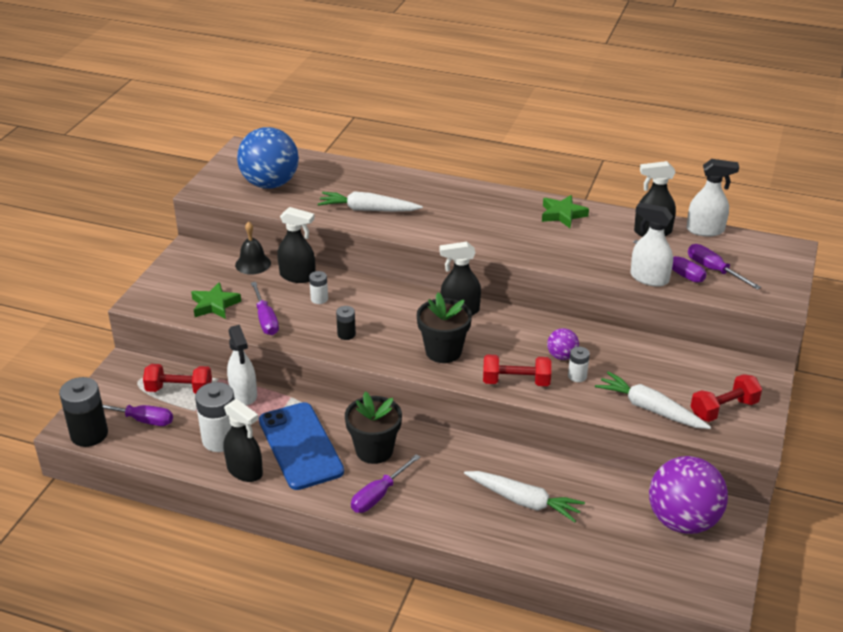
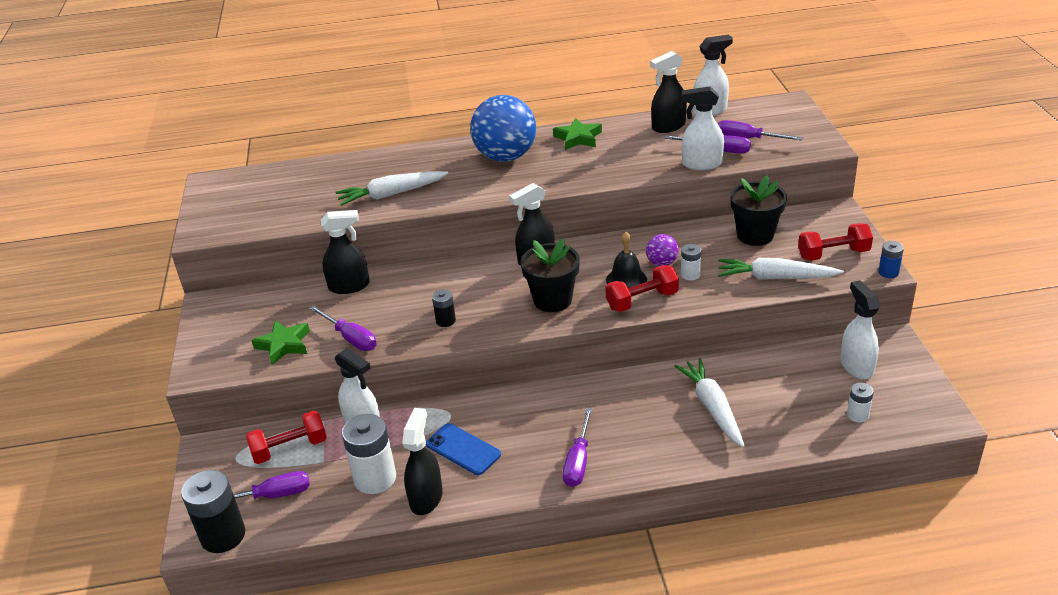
camera: 25 degrees left, 0 degrees up
black spray bottle [224,399,263,482] -> black spray bottle turned 90 degrees counterclockwise [402,408,443,515]
black bell [235,222,271,275] -> black bell moved to [606,232,647,288]
blue ball [237,127,299,189] -> blue ball moved to [470,95,536,162]
blue phone [259,402,344,490] -> blue phone [426,423,501,475], size x0.59
white battery [309,271,328,304] -> white battery moved to [847,383,874,423]
black flower pot [345,392,402,464] -> black flower pot moved to [730,175,787,246]
white carrot [464,471,585,523] -> white carrot turned 105 degrees counterclockwise [674,358,745,448]
purple ball [649,456,728,534] -> white spray bottle [840,280,880,379]
red dumbbell [690,374,762,422] -> red dumbbell turned 45 degrees clockwise [798,223,873,261]
none -> blue battery [878,241,904,278]

